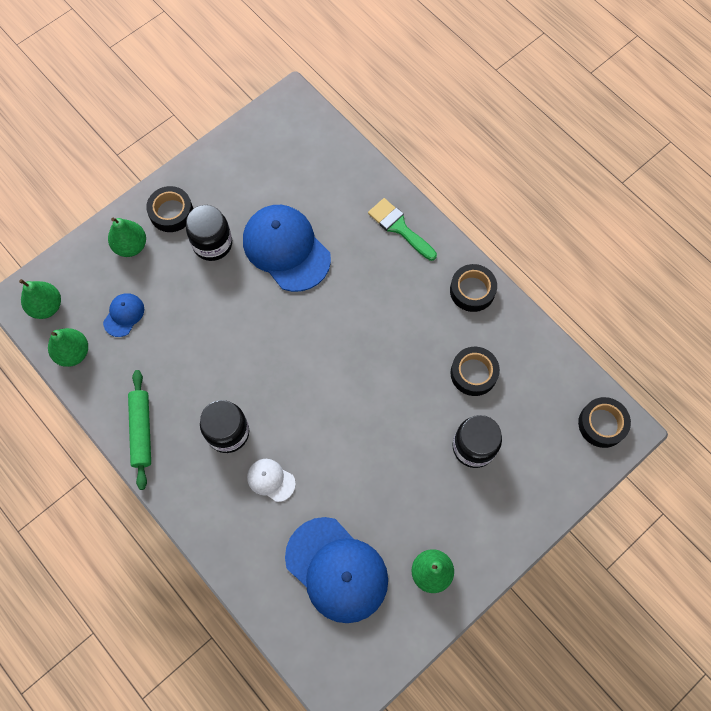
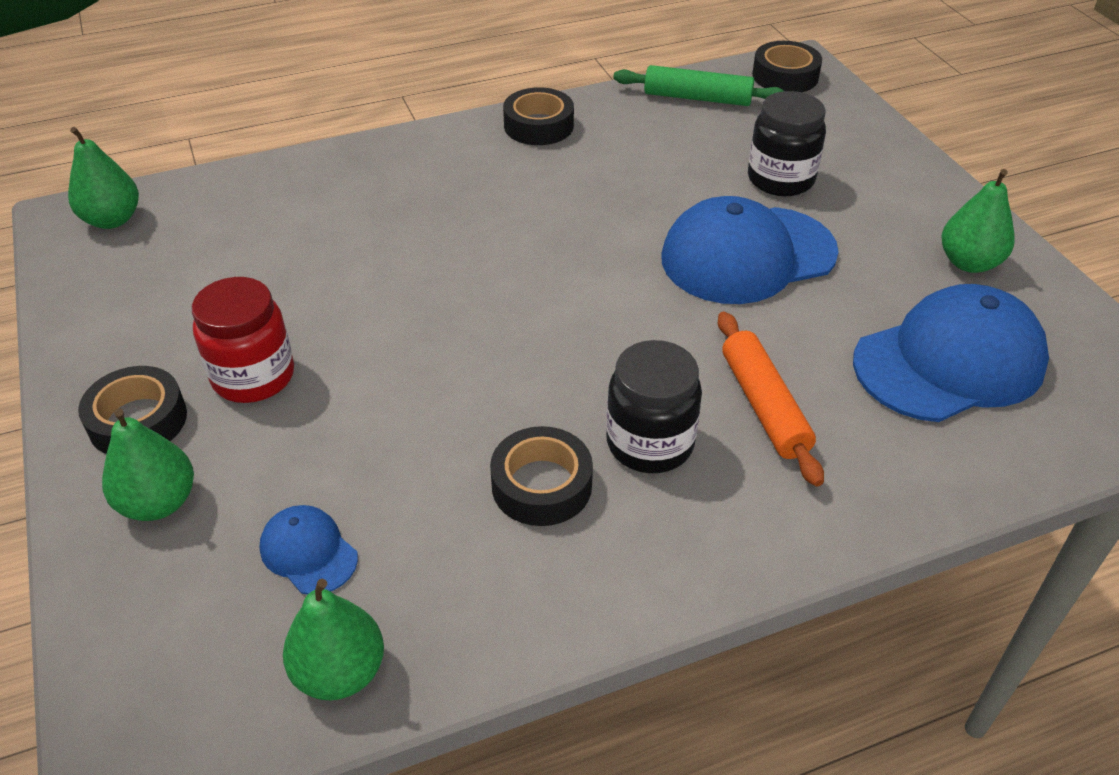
camera: 70 degrees left, 25 degrees down
green pear [19,279,61,319] -> green pear moved to [68,127,139,229]
green rolling pin [128,370,151,490] -> green rolling pin moved to [613,65,784,106]
black jar [186,205,232,261] -> red jar [192,277,294,403]
blue cap [243,205,331,292] -> blue cap moved to [661,196,838,304]
white cap [247,459,296,502] -> orange rolling pin [718,312,824,487]
green brush [368,198,437,261] -> none
black tape [450,347,500,396] -> black tape moved to [490,426,593,526]

